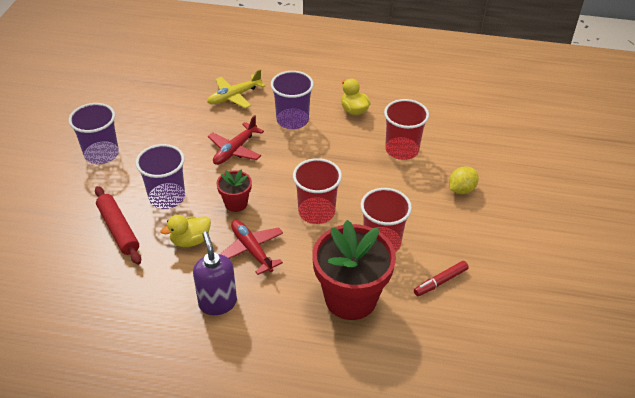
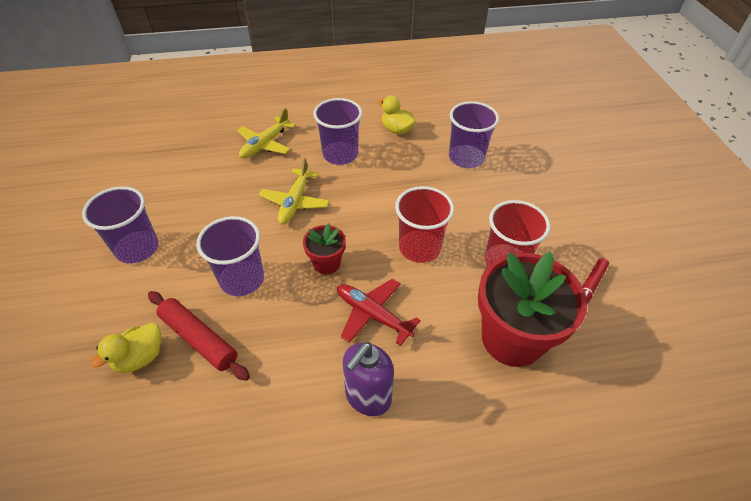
camera: 20 degrees left, 5 degrees up
yellow duck [161,215,211,247] -> yellow duck moved to [91,323,161,373]
purple soap dispenser [193,232,237,315] -> purple soap dispenser turned 105 degrees counterclockwise [343,342,394,416]
red plane [208,115,264,165] -> yellow plane [259,158,329,224]
red cup [384,99,429,160] -> purple cup [449,101,499,168]
yellow lemon [449,166,479,194] -> none

